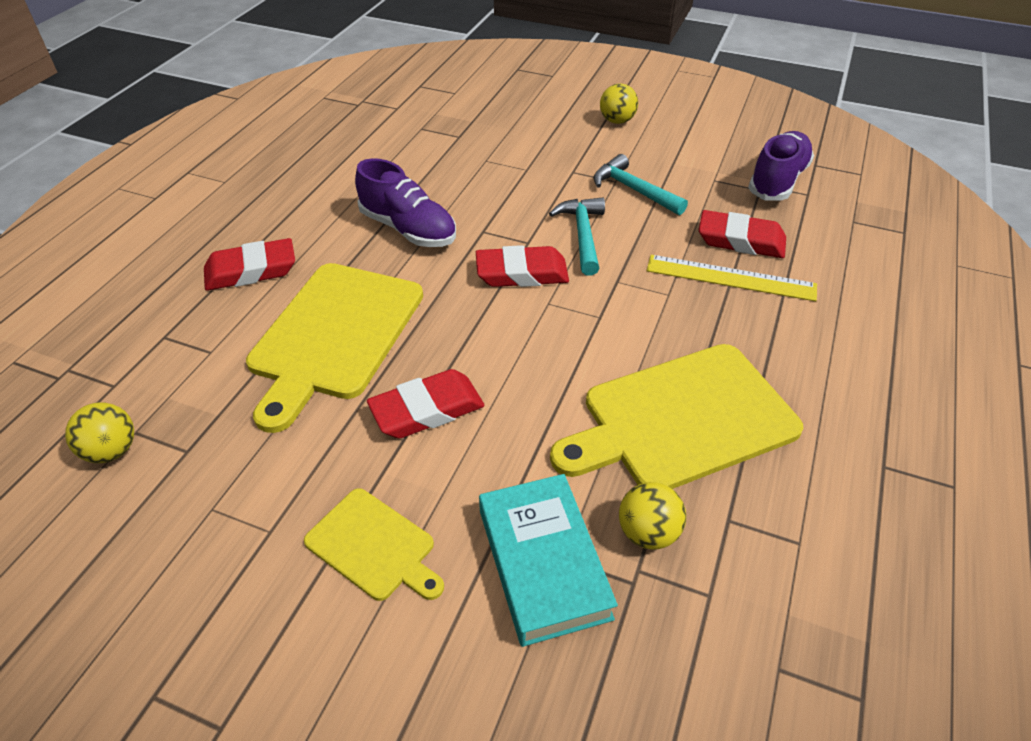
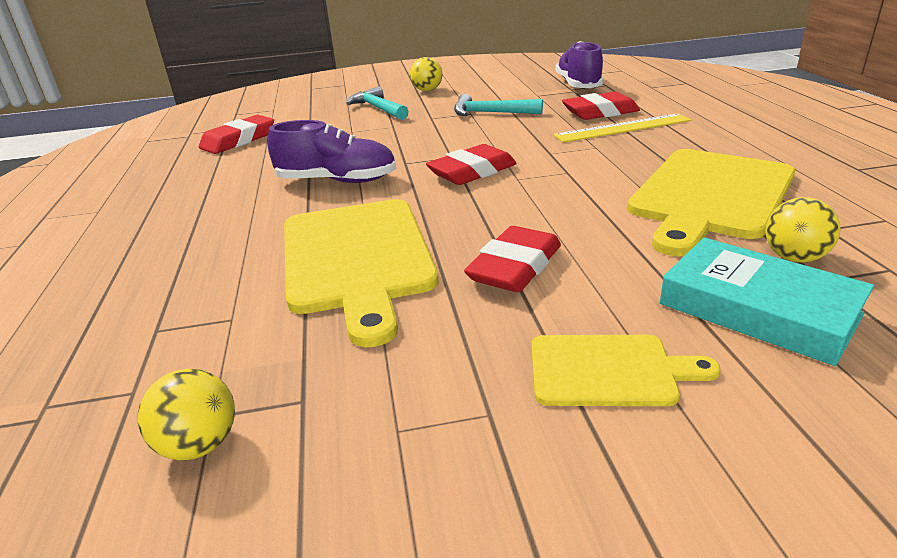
camera: 30 degrees left, 15 degrees down
red eraser [204,238,295,291] -> red eraser moved to [199,115,274,154]
turquoise hammer [549,198,605,275] -> turquoise hammer moved to [346,86,409,120]

